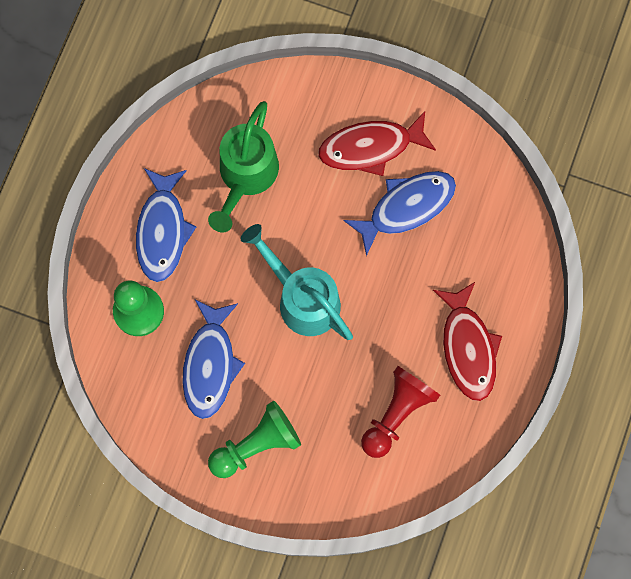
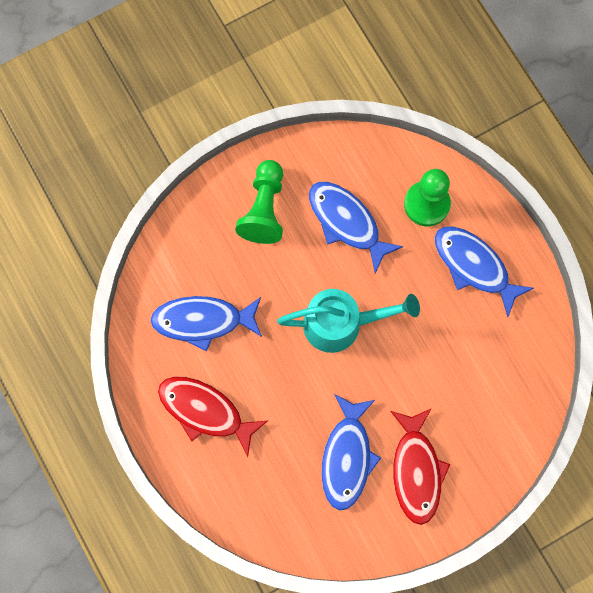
camera: 130 degrees right, 0 degrees up
green watering can [208,101,279,233] -> none
red fish [318,111,436,176] -> red fish turned 150 degrees clockwise [390,408,450,525]
red pawn [361,366,440,458] -> blue fish [150,296,262,352]

